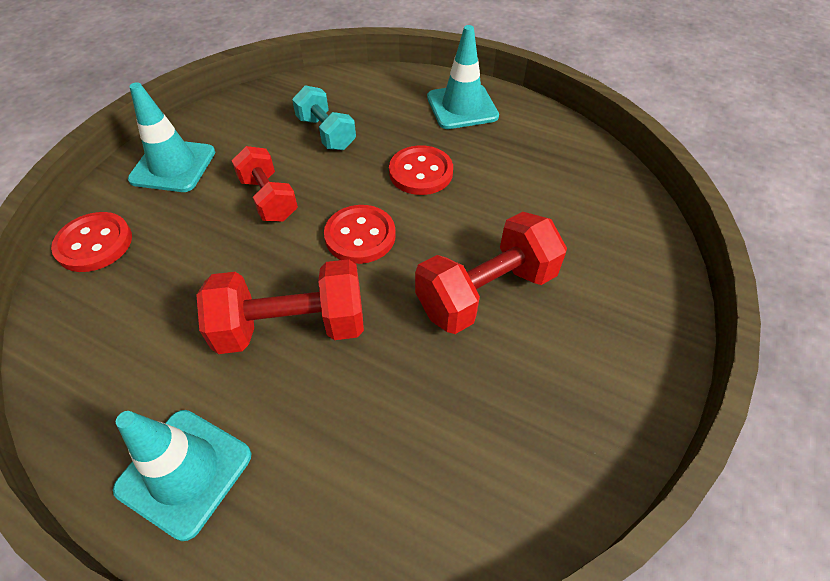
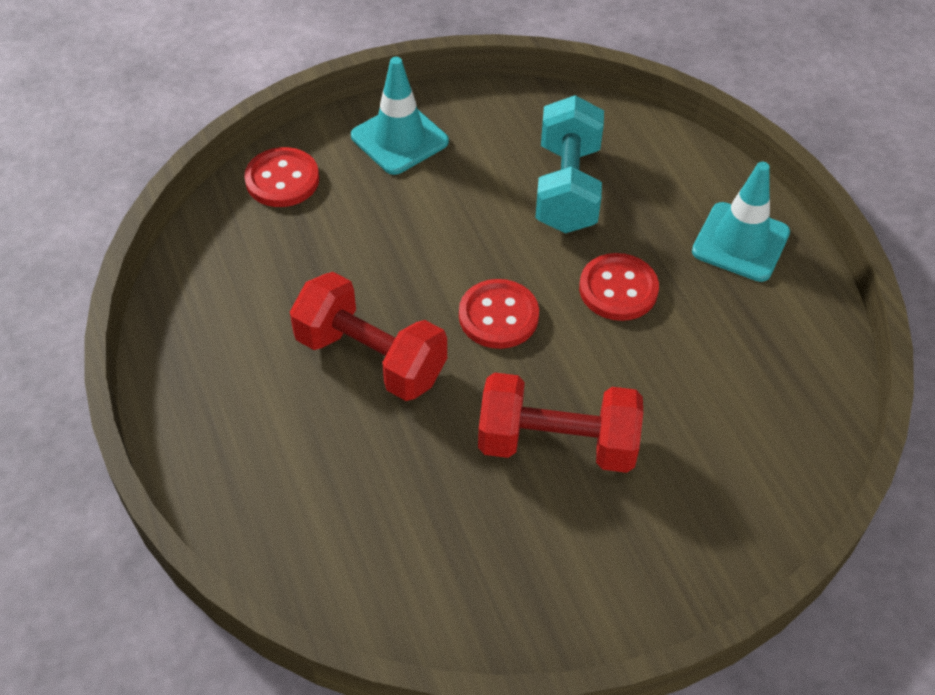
camera: 40 degrees right, 0 degrees up
turquoise traffic cone [113,410,251,541] -> none
red dumbbell [232,146,298,221] -> none
turquoise dumbbell [292,85,356,150] -> turquoise dumbbell [535,95,604,233], size x1.52

